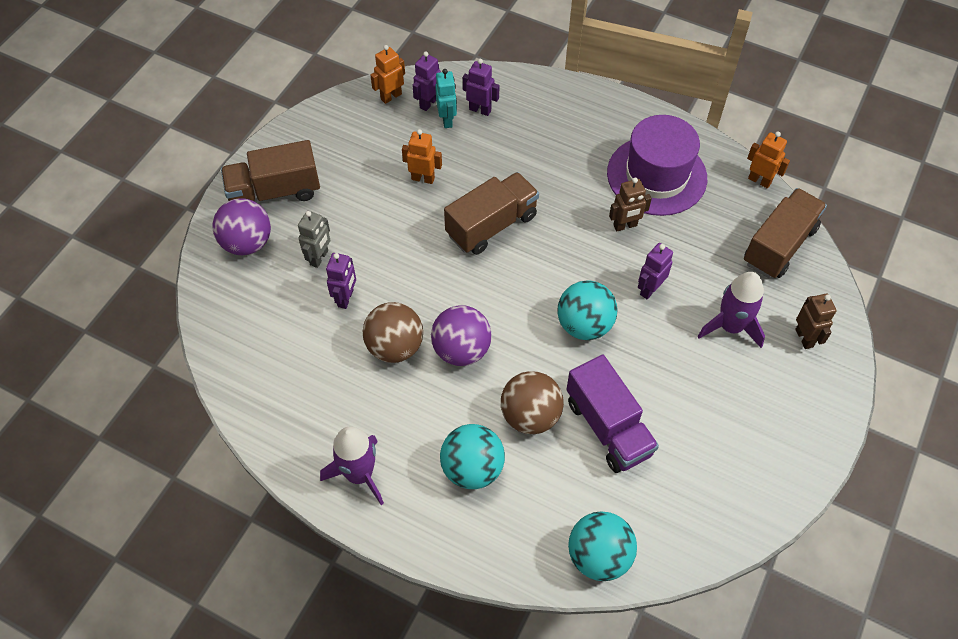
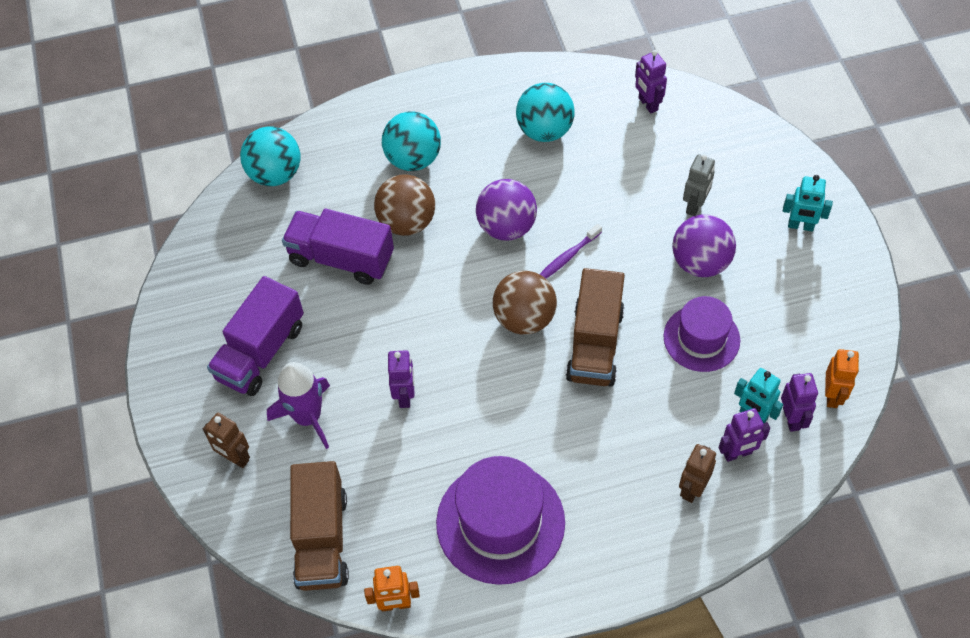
camera: 140 degrees right, 0 degrees up
purple ball [212,198,271,255] -> purple ball moved to [672,215,736,277]
brown truck [221,140,320,202] -> turquoise robot [783,175,833,232]
grey robot [298,211,330,268] -> grey robot turned 135 degrees counterclockwise [683,154,715,216]
purple rocket [320,426,384,505] -> none
purple robot [326,253,356,309] -> purple robot moved to [635,50,667,113]
brown ball [363,302,423,363] -> brown ball moved to [493,271,557,335]
orange robot [402,129,442,184] -> purple hat [663,296,740,372]
turquoise ball [557,280,617,340] -> turquoise ball moved to [516,83,575,142]
brown robot [609,177,652,231] -> brown robot moved to [679,444,716,503]
none -> purple truck [207,276,304,396]
none -> purple toothbrush [540,224,602,278]

